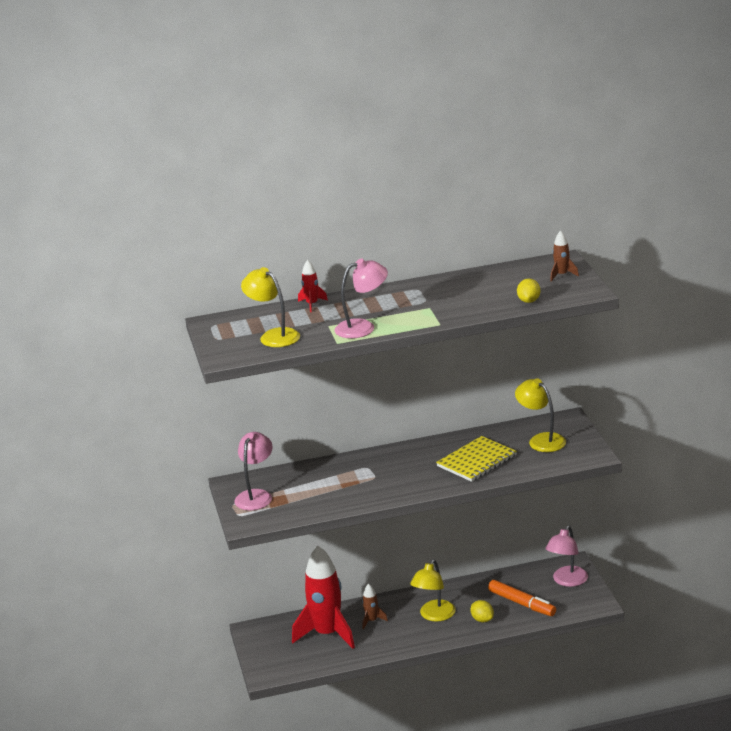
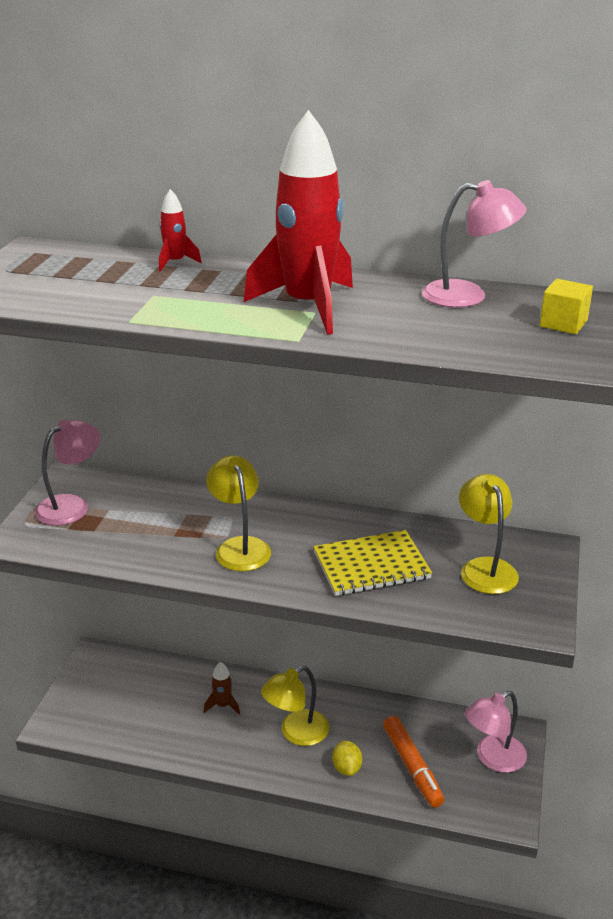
camera: 25 degrees right, 5 degrees up
yellow lamp [241,267,300,347] -> yellow lamp moved to [206,455,271,571]
red rocket [292,546,355,649] -> red rocket moved to [244,110,353,335]
pink lamp [335,259,388,338] -> pink lamp moved to [422,180,527,308]
yellow lemon [517,278,541,303] -> none
brown rocket [550,230,579,281] -> yellow cube [540,279,593,334]

